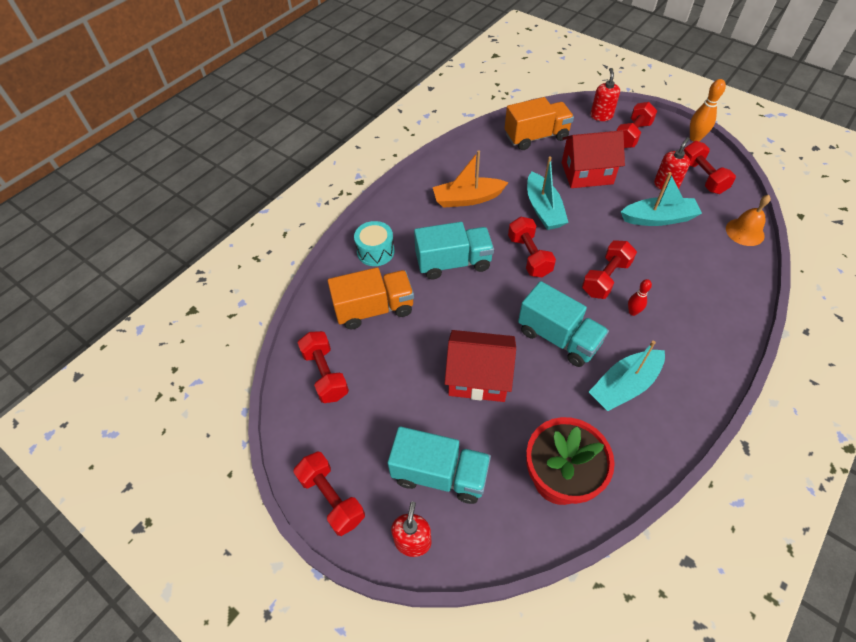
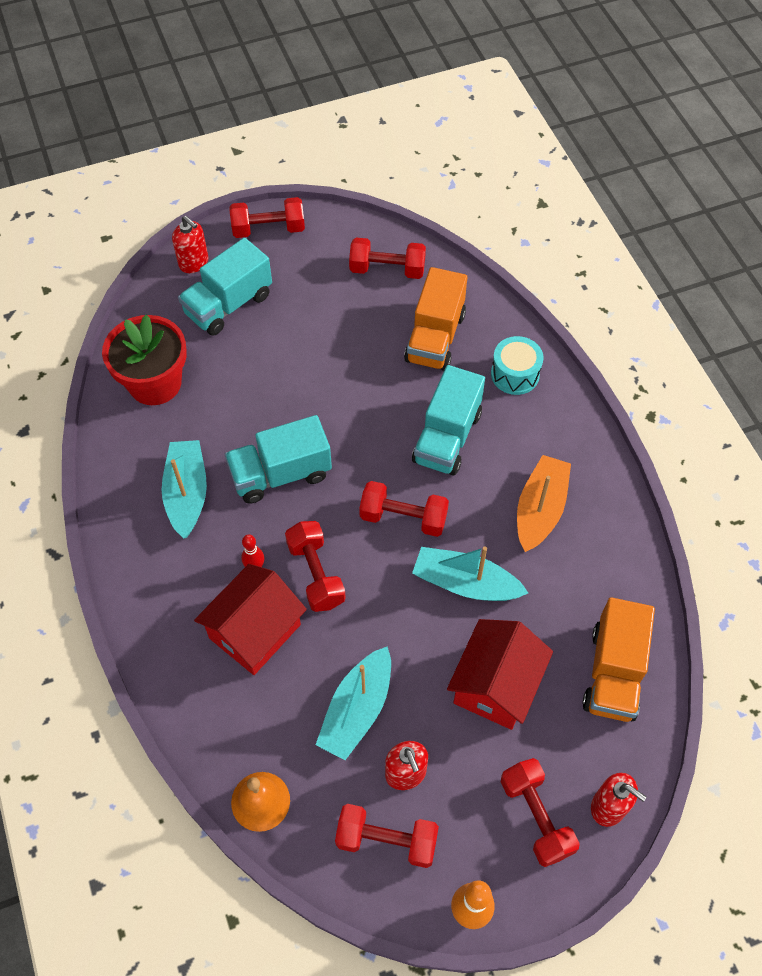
camera: 120 degrees right, 5 degrees up
red house [444,330,516,402] -> red house moved to [194,564,307,675]

